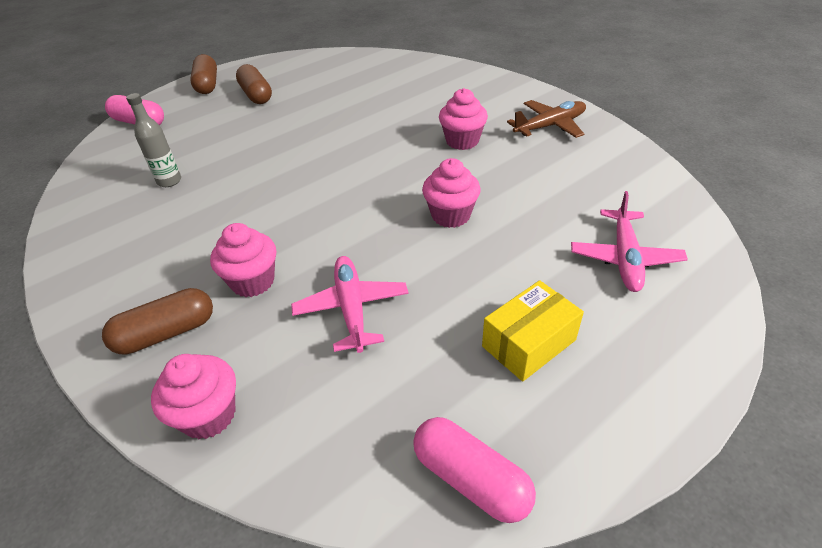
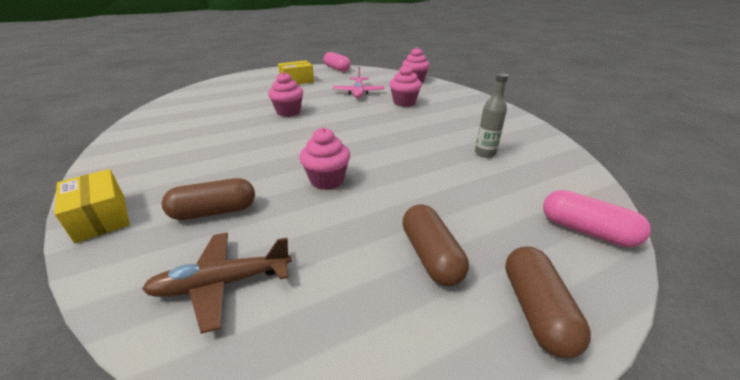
camera: 170 degrees left, 10 degrees down
brown capsule [102,288,213,354] -> brown capsule moved to [162,178,255,220]
pink cupcake [439,88,488,150] -> pink cupcake moved to [299,127,350,190]
brown plane [507,100,586,138] -> brown plane moved to [142,233,292,334]
pink plane [571,191,688,292] -> none
none -> yellow box [54,169,130,243]

